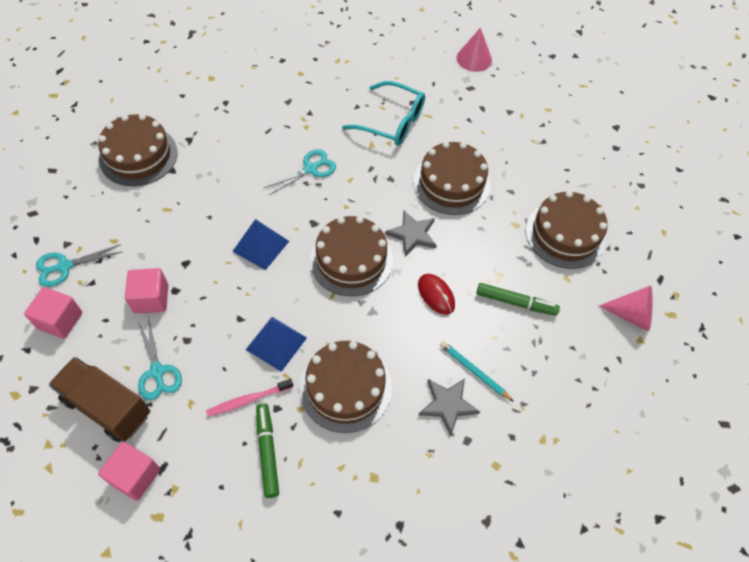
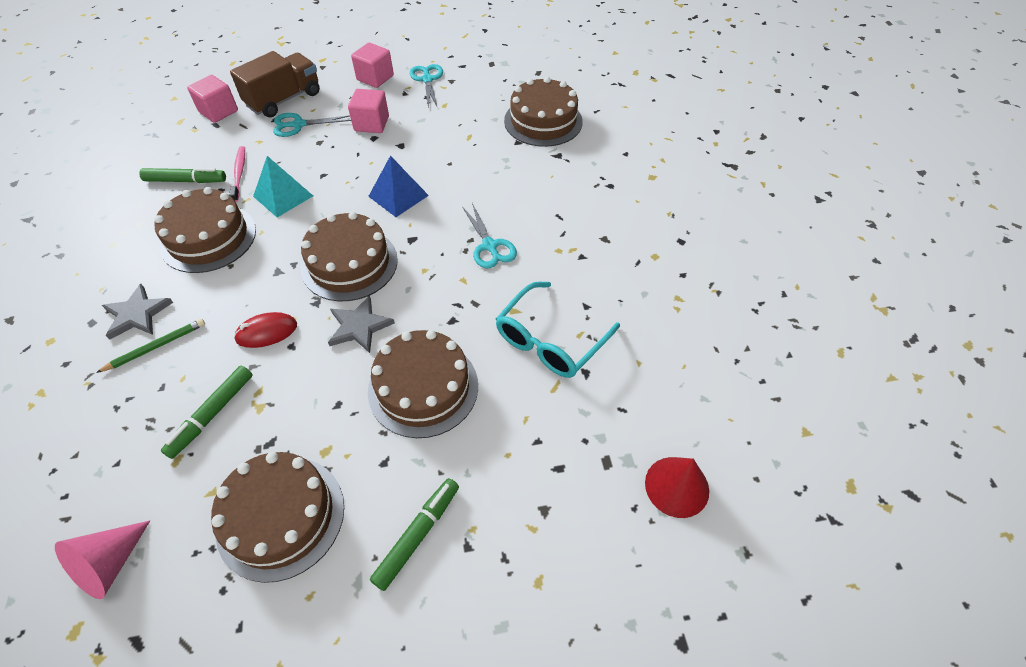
camera: 105 degrees right, 5 degrees down
blue pyramid [246,317,307,372] -> turquoise pyramid [253,156,313,217]
turquoise pencil [440,341,514,402] -> green pencil [96,319,205,373]
pink cone [457,28,492,72] -> red cone [645,457,709,518]
none -> green marker [370,478,459,591]

